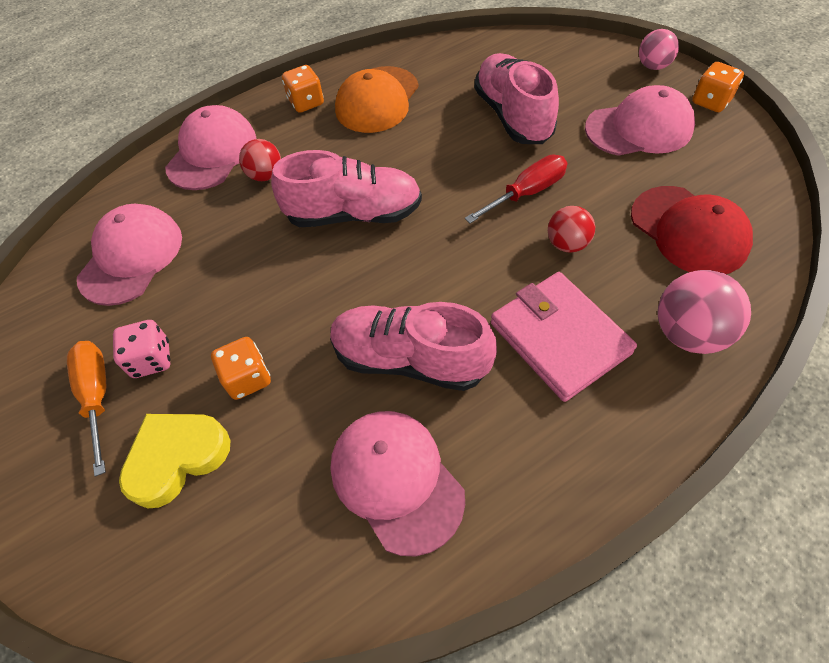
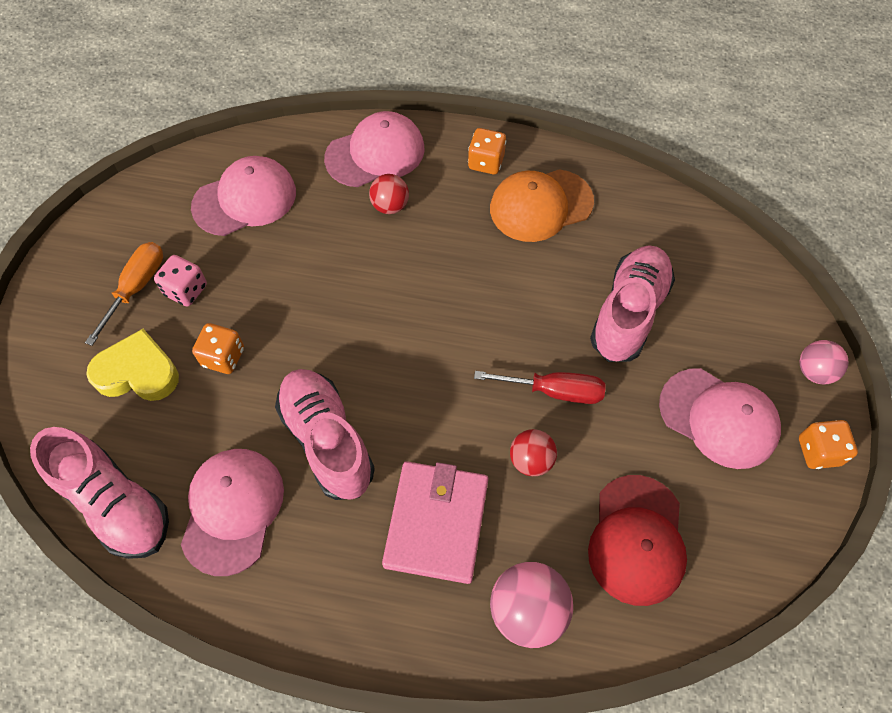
camera: 40 degrees right, 5 degrees up
pink shoe [271,150,422,227] -> pink shoe moved to [30,427,169,559]

